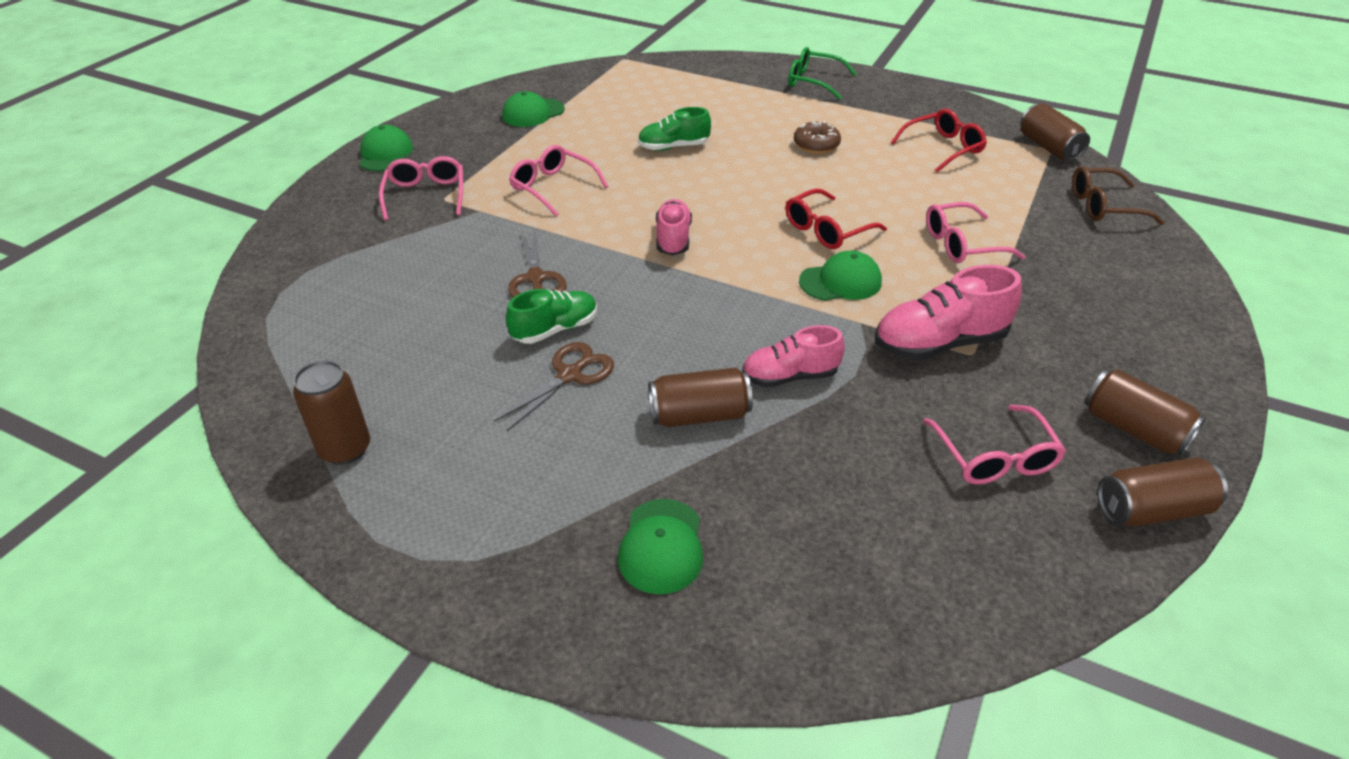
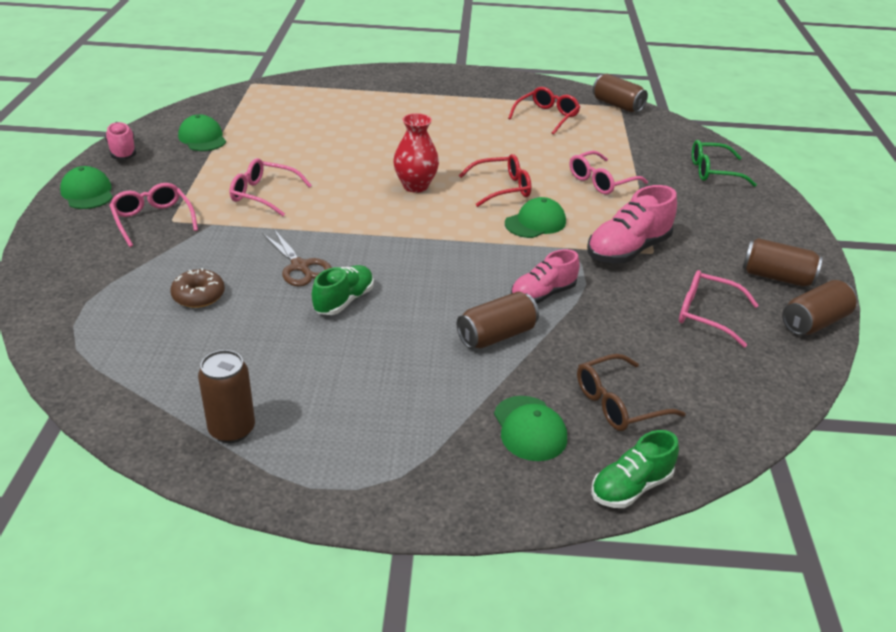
camera: 25 degrees left, 5 degrees down
brown scissors [494,342,614,431] -> none
green cap [502,91,565,127] -> green cap turned 120 degrees clockwise [178,114,226,151]
green shoe [638,107,711,151] -> green shoe moved to [591,430,679,508]
pink shoe [656,199,692,256] -> pink shoe moved to [105,122,136,160]
red glasses [785,188,887,249] -> red glasses turned 135 degrees counterclockwise [459,154,531,207]
green glasses [788,47,857,100] -> green glasses moved to [692,140,757,187]
brown donut [794,121,841,154] -> brown donut moved to [170,268,225,308]
pink glasses [923,405,1066,484] -> pink glasses turned 150 degrees clockwise [679,270,759,347]
brown glasses [1072,166,1165,225] -> brown glasses moved to [577,354,686,431]
none -> red vase [393,113,439,193]

